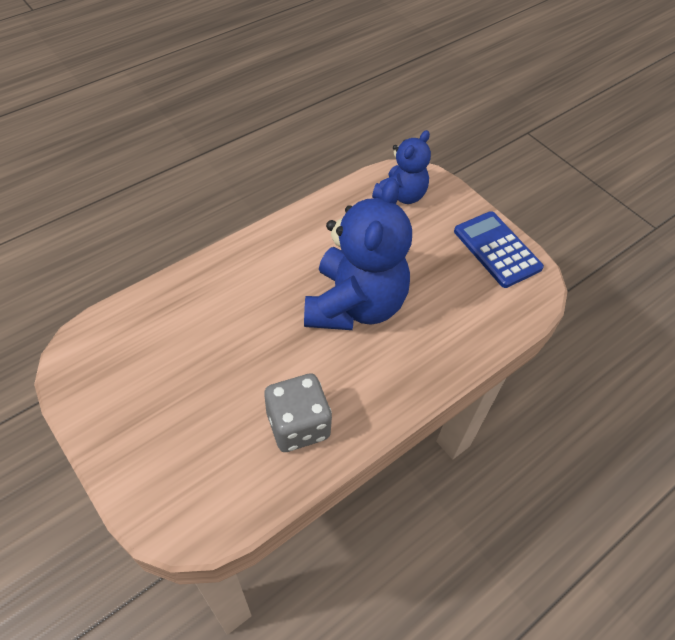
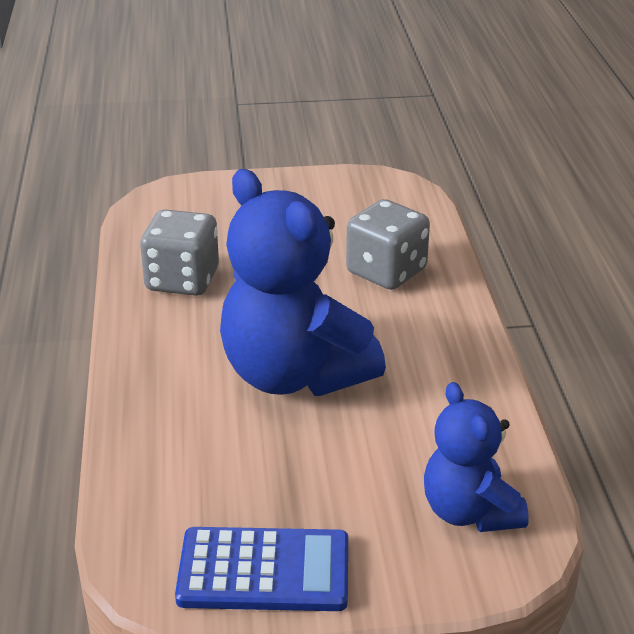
camera: 125 degrees right, 20 degrees down
none -> grey dice [346,199,430,290]

